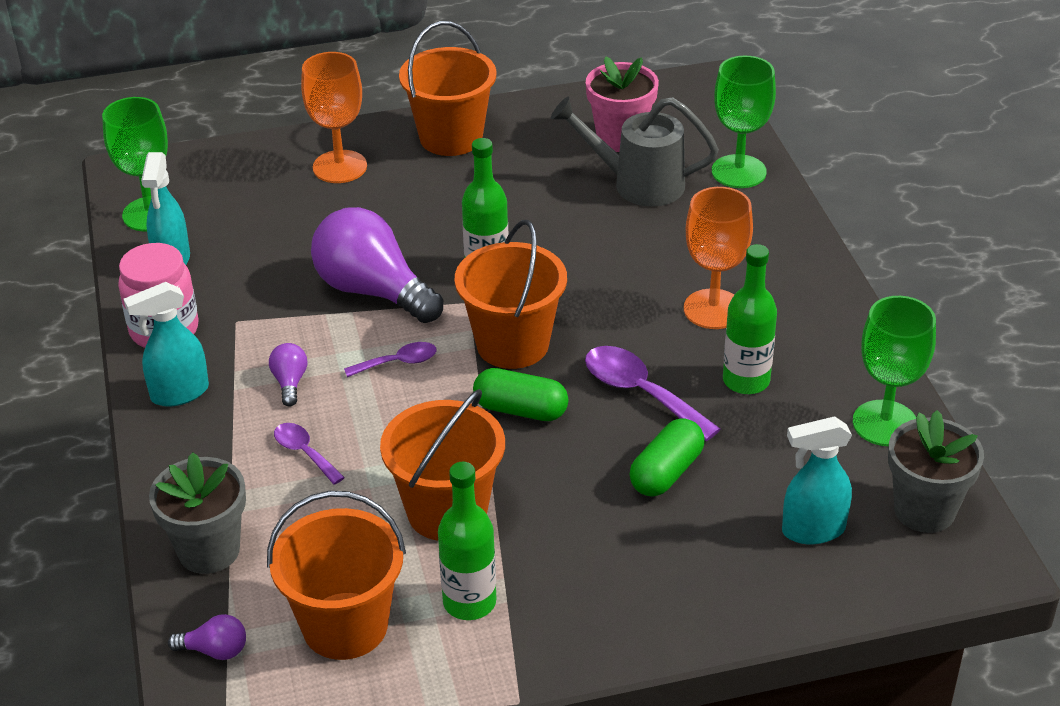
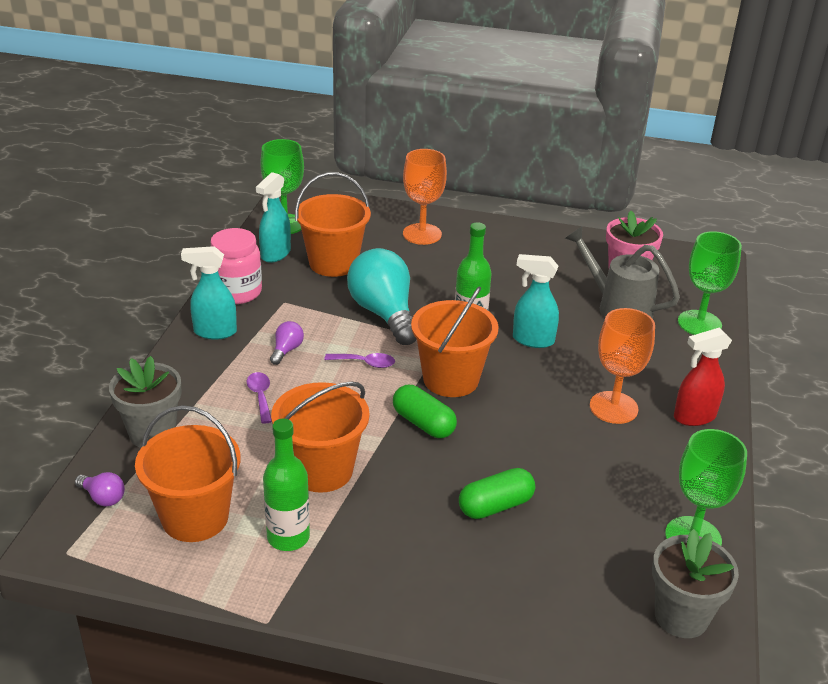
camera: 25 degrees right, 5 degrees down
purple light bulb [311,207,443,323] -> turquoise light bulb [347,248,417,345]
orange bucket [399,21,496,156] -> orange bucket moved to [295,172,371,277]
purple spoon [585,346,721,441] -> none
green bottle [723,244,777,394] -> none
turquoise spray bottle [782,416,852,544] -> turquoise spray bottle moved to [513,254,559,348]
none -> red spray bottle [674,327,732,426]

